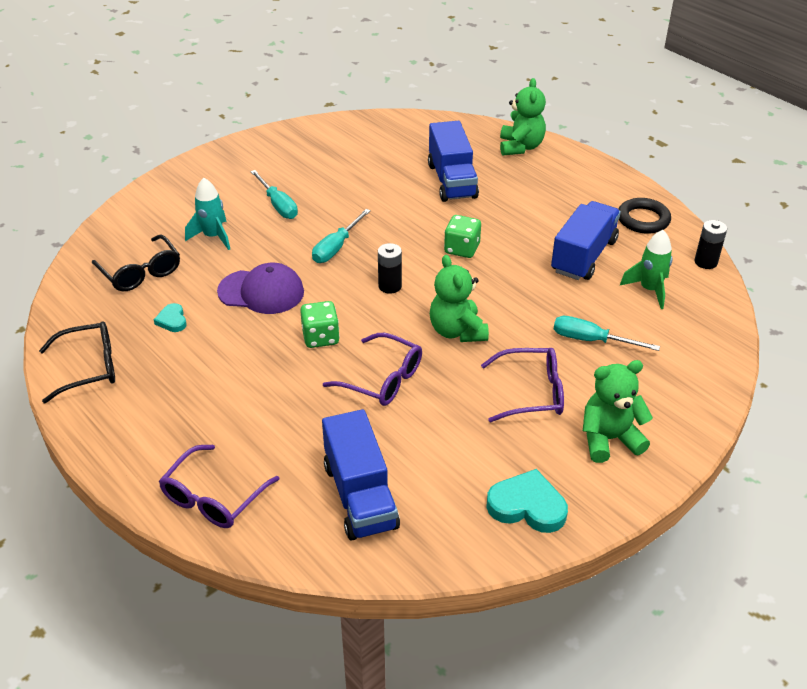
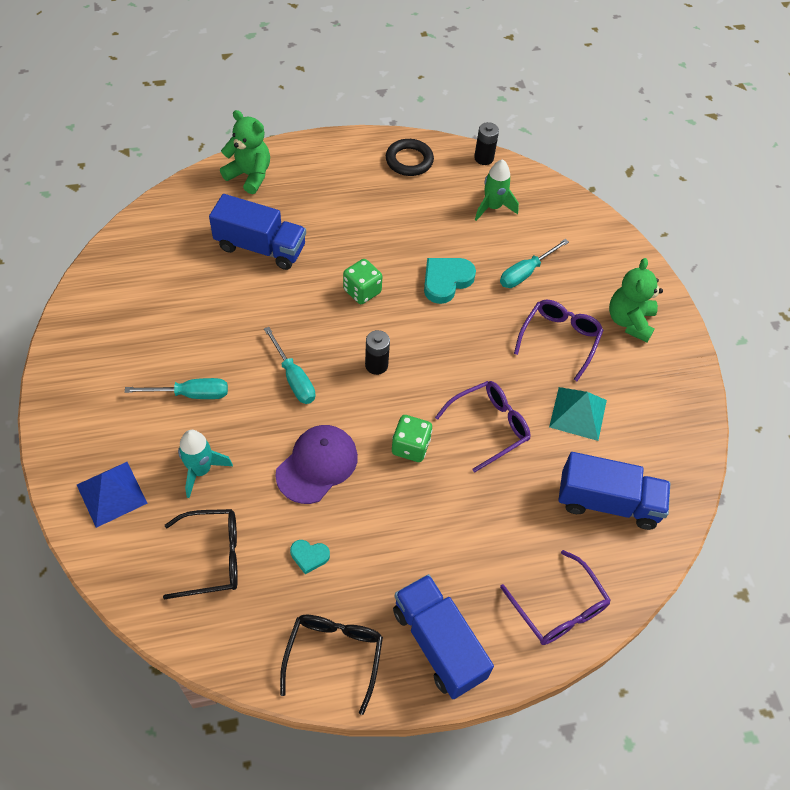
camera: 65 degrees left, 15 degrees up
green teddy bear [430,255,489,342] -> none
turquoise heart [486,469,568,533] -> turquoise heart moved to [424,258,476,304]
blue truck [551,201,621,280] -> blue truck moved to [393,574,494,699]
none -> blue pyramid [77,462,148,528]
none -> turquoise pyramid [549,387,607,441]

